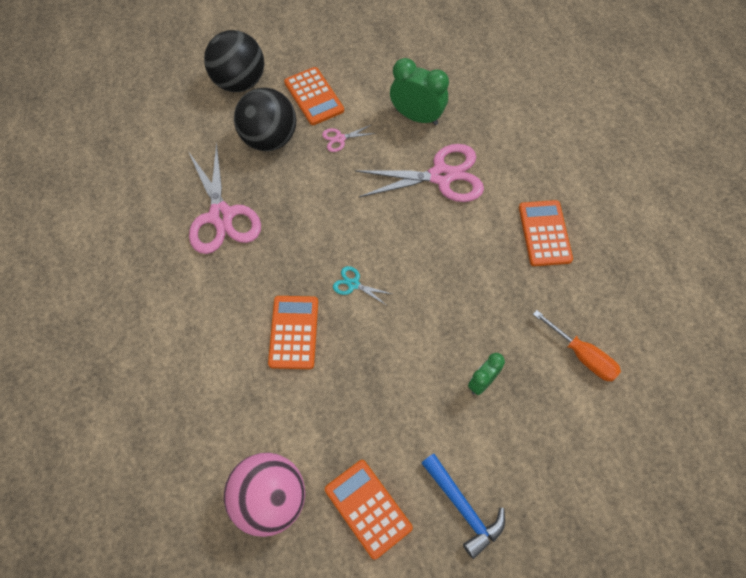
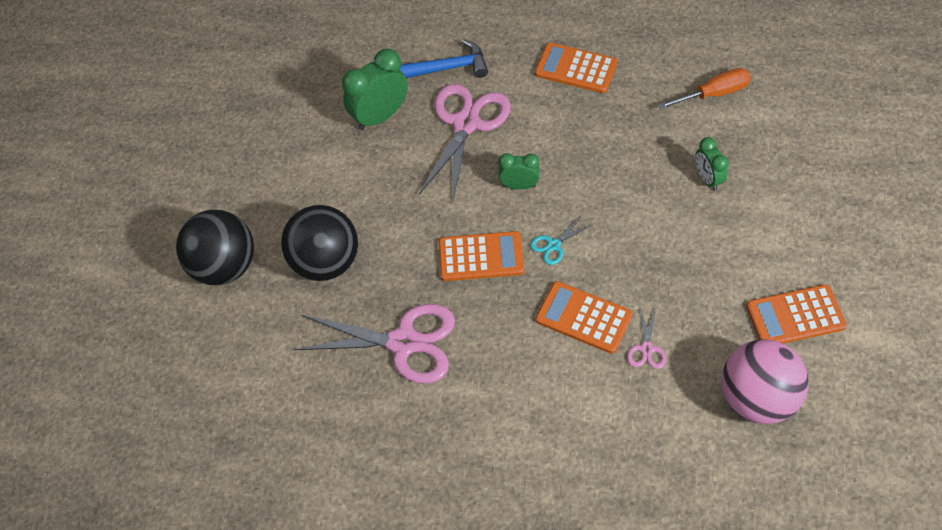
camera: 60 degrees left, 5 degrees down
orange calculator [284,67,344,125] -> orange calculator moved to [439,231,524,281]
pink scissors [322,125,377,152] -> pink scissors moved to [627,308,666,369]
blue hammer [422,453,505,559] -> blue hammer moved to [400,39,488,78]
none -> green clock [499,153,540,190]

